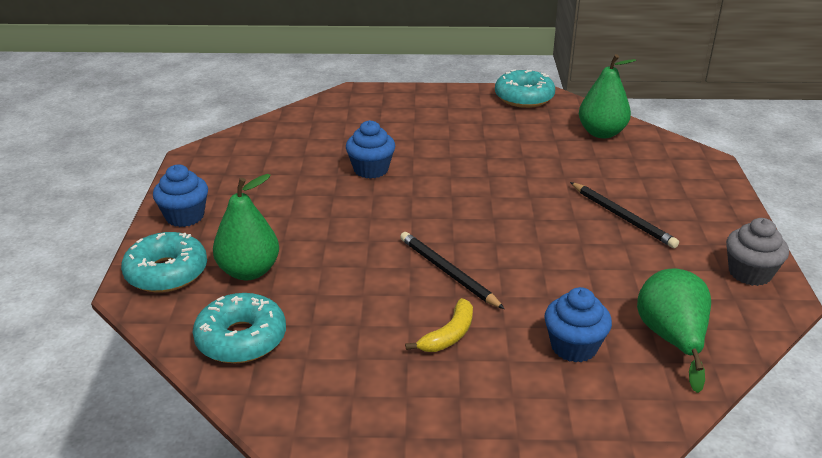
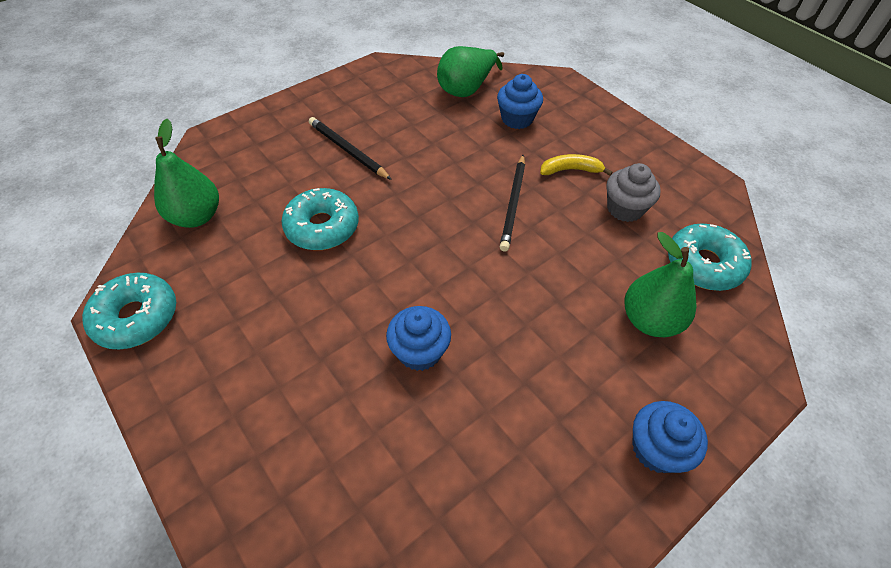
camera: 130 degrees left, 20 degrees up
turquoise donut [121,232,207,293] -> turquoise donut moved to [281,188,359,250]
black pencil [570,182,679,248] -> black pencil turned 60 degrees counterclockwise [309,117,392,180]
grey cupcake [726,218,789,286] -> grey cupcake moved to [606,163,661,222]

